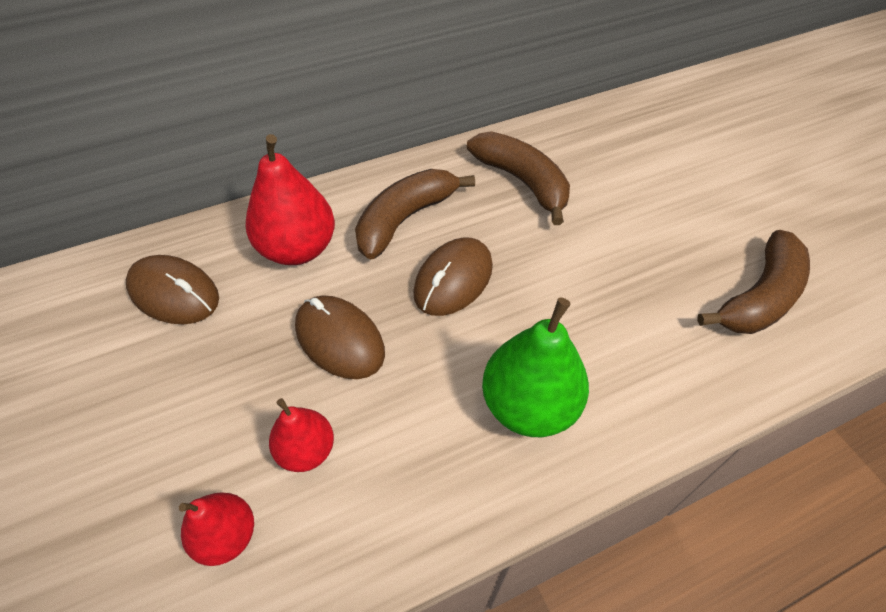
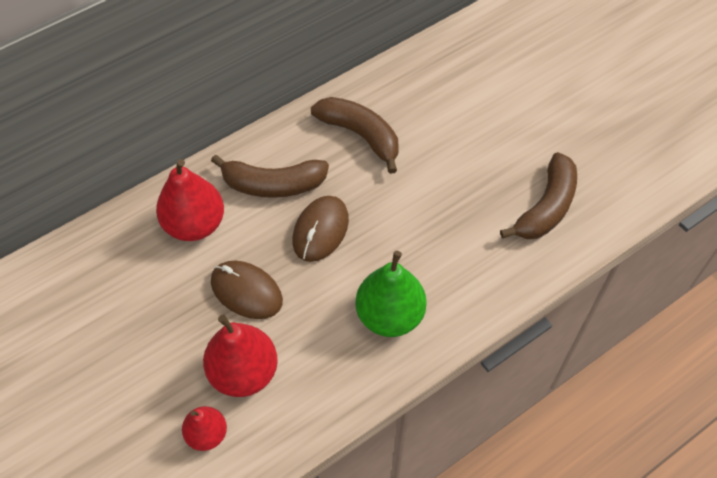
camera: 10 degrees left, 5 degrees up
brown mouse [126,255,219,324] -> none
red pear [269,398,334,472] -> red pear [203,315,278,397], size x1.71
brown banana [355,169,475,259] -> brown banana turned 120 degrees counterclockwise [211,155,329,198]

